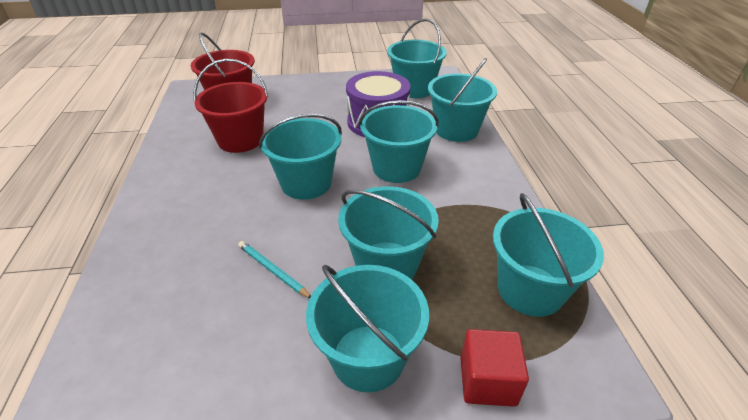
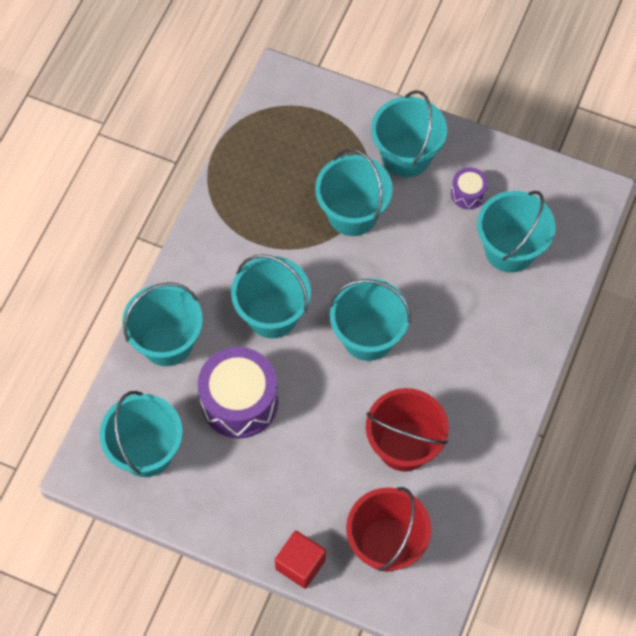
camera: 150 degrees left, 25 degrees up
turquoise pencil [238,241,311,298] -> none
red cube [460,329,529,407] -> red cube moved to [275,531,326,589]
turquoise bucket [493,193,604,317] -> turquoise bucket moved to [477,191,555,273]
none -> purple drum [451,167,488,209]

